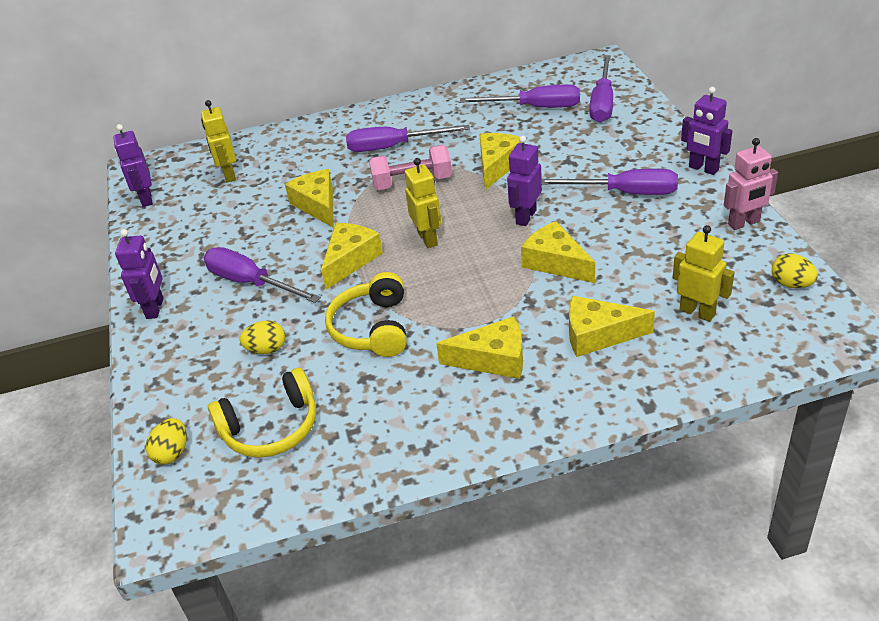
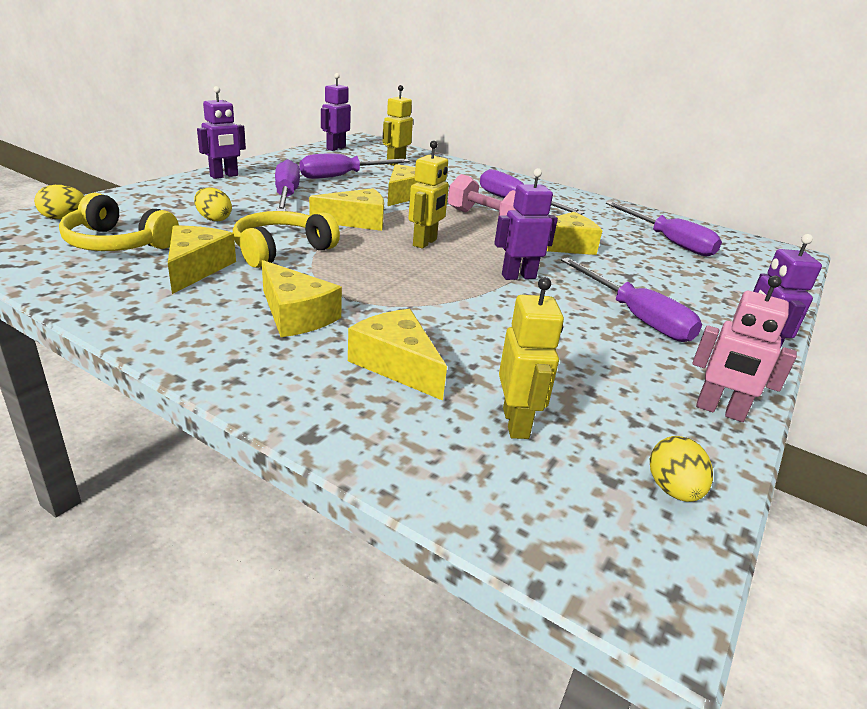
camera: 40 degrees right, 10 degrees down
yellow cheese [521,221,595,283] -> yellow cheese moved to [168,226,236,294]
purple screwdriver [589,55,613,123] -> purple screwdriver moved to [299,154,410,179]

